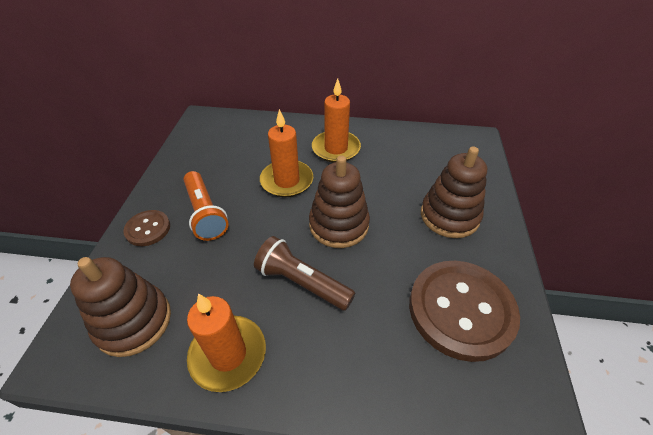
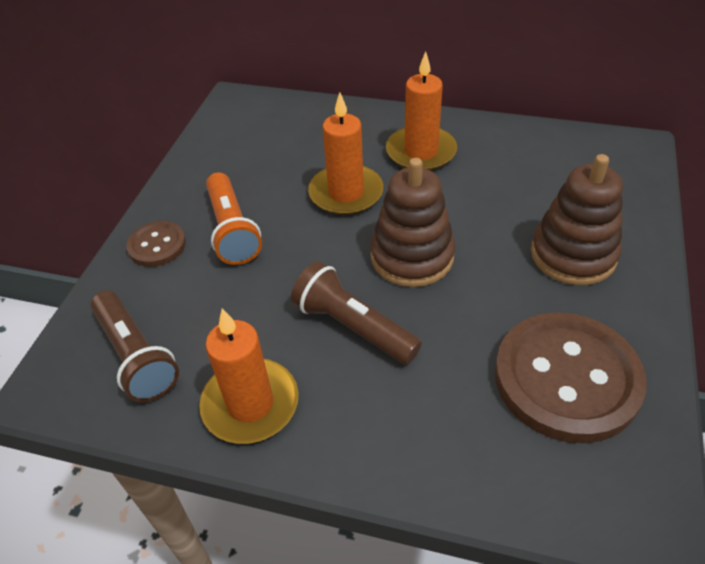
camera: 10 degrees right, 0 degrees up
brown stacking toy [70,257,171,357] -> brown flashlight [91,291,179,402]

